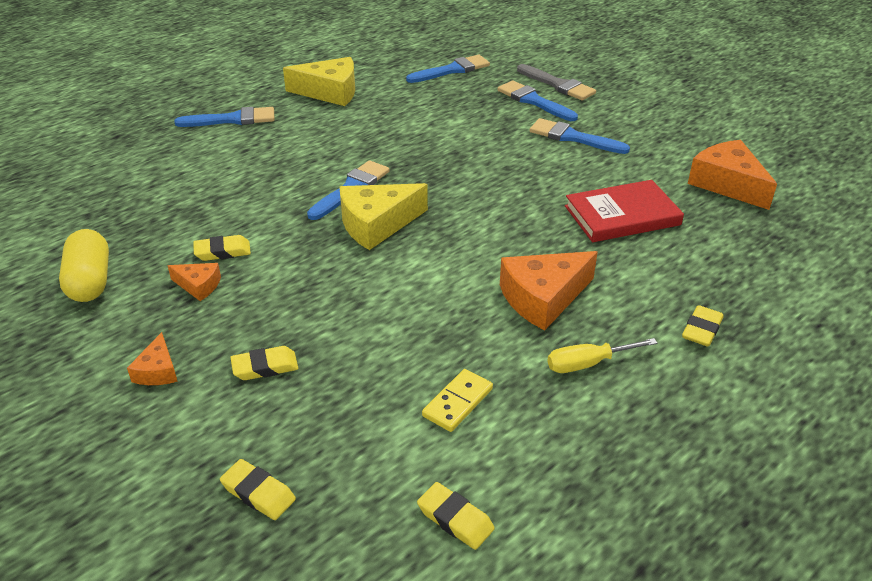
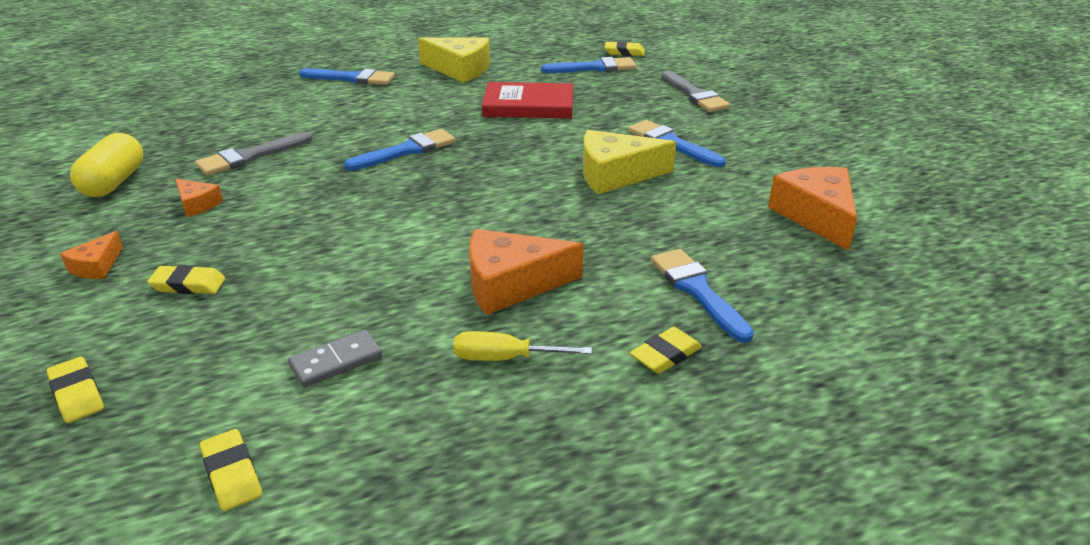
camera: 20 degrees right, 5 degrees down
yellow eraser [193,235,251,261] -> yellow eraser moved to [605,41,645,56]
yellow cheese [339,183,428,250] -> yellow cheese moved to [583,130,676,194]
yellow domino [422,369,493,432] -> grey domino [288,330,382,388]
blue brush [498,80,578,121] -> blue brush moved to [651,249,754,343]
red book [565,180,684,242] -> red book moved to [482,82,573,118]
none -> grey brush [195,132,313,175]

